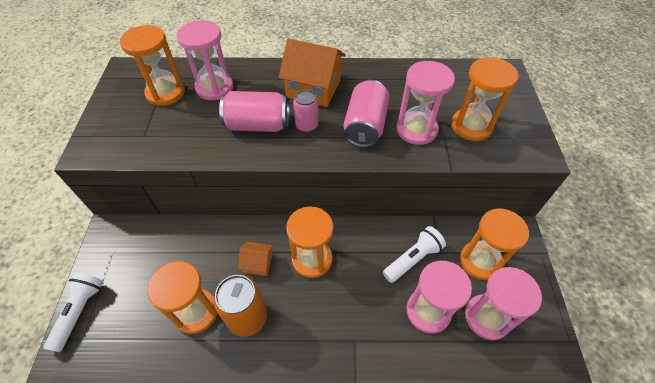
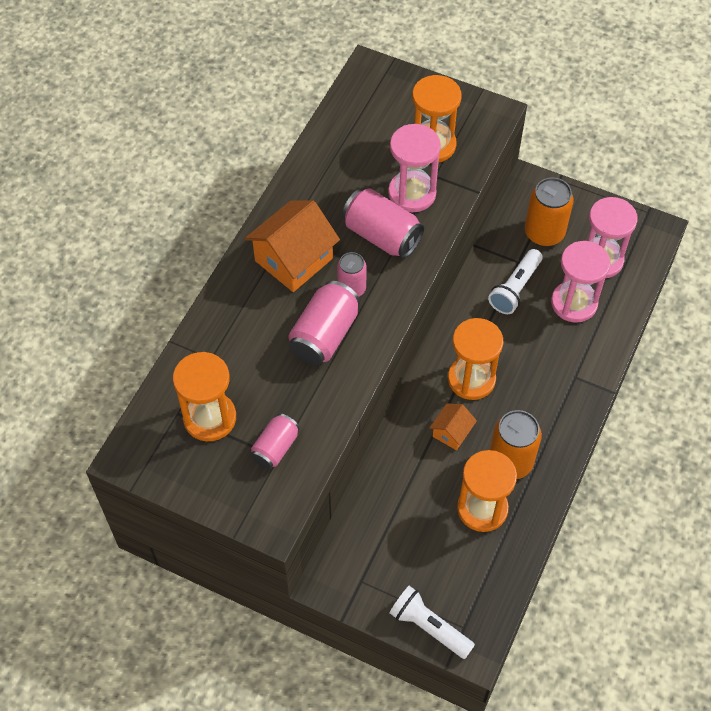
camera: 65 degrees left, 5 degrees up
pink hourglass [177,20,234,100] -> none
white flashlight [383,226,446,283] -> white flashlight turned 135 degrees counterclockwise [488,249,542,314]
orange hourglass [460,209,529,280] -> orange can [525,177,574,247]
none -> pink can [251,414,300,469]

